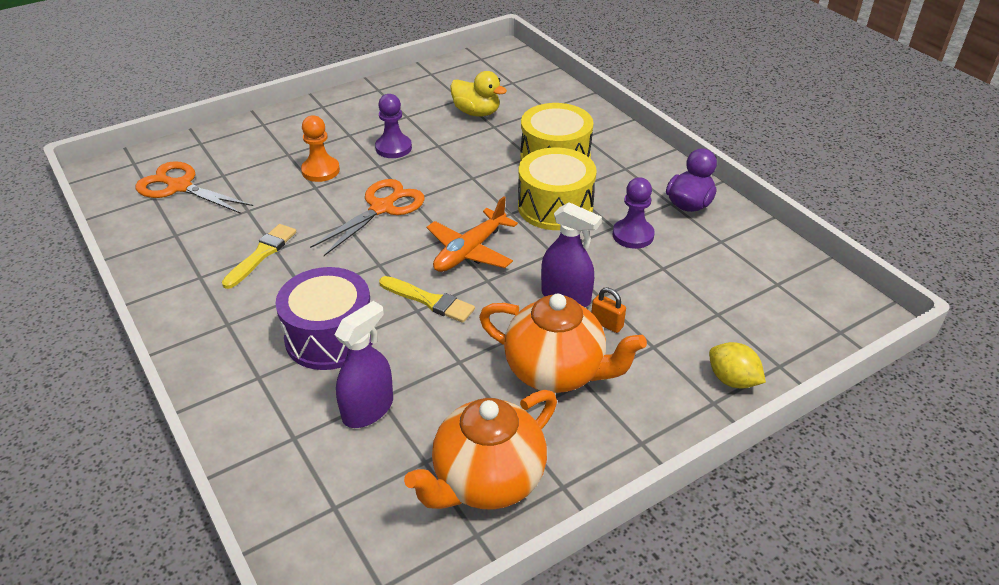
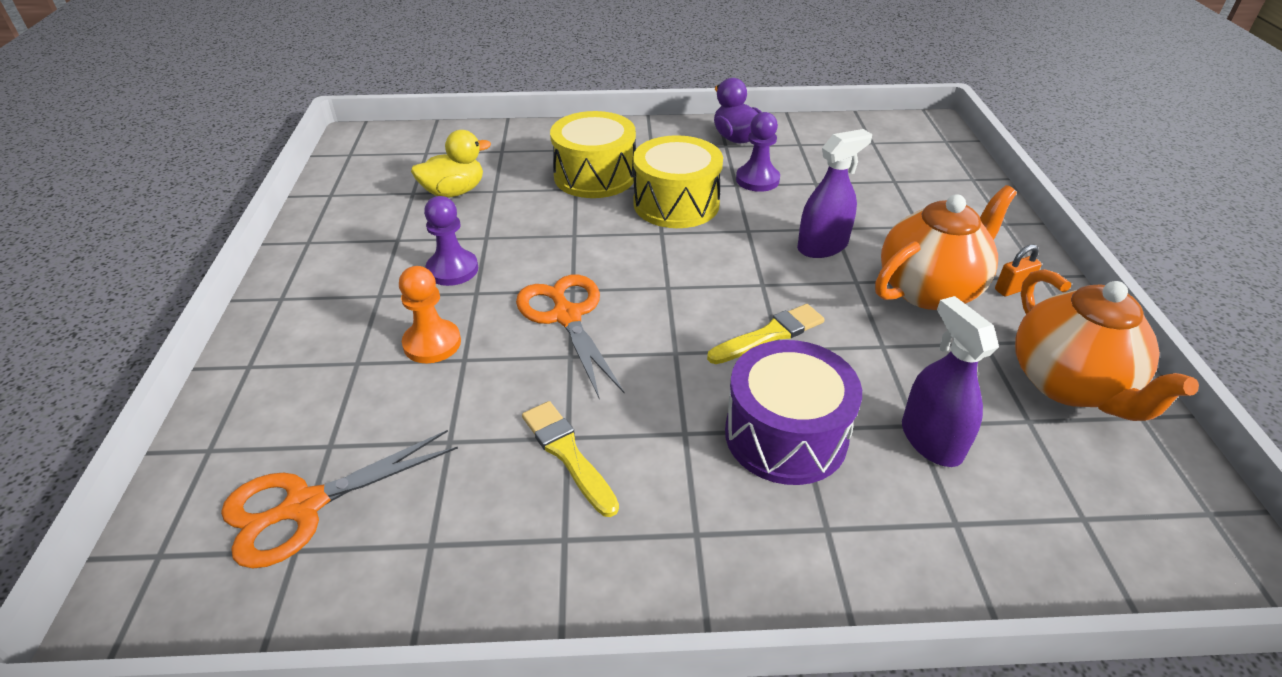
camera: 60 degrees left, 0 degrees up
orange plane [427,196,518,272] -> none
orange padlock [591,287,626,333] -> orange padlock moved to [995,244,1041,296]
yellow lemon [709,342,766,389] -> none

